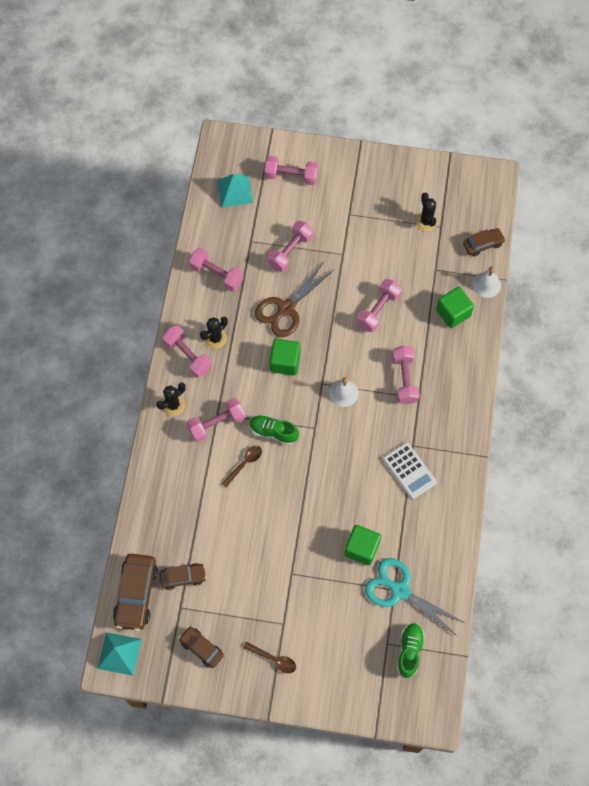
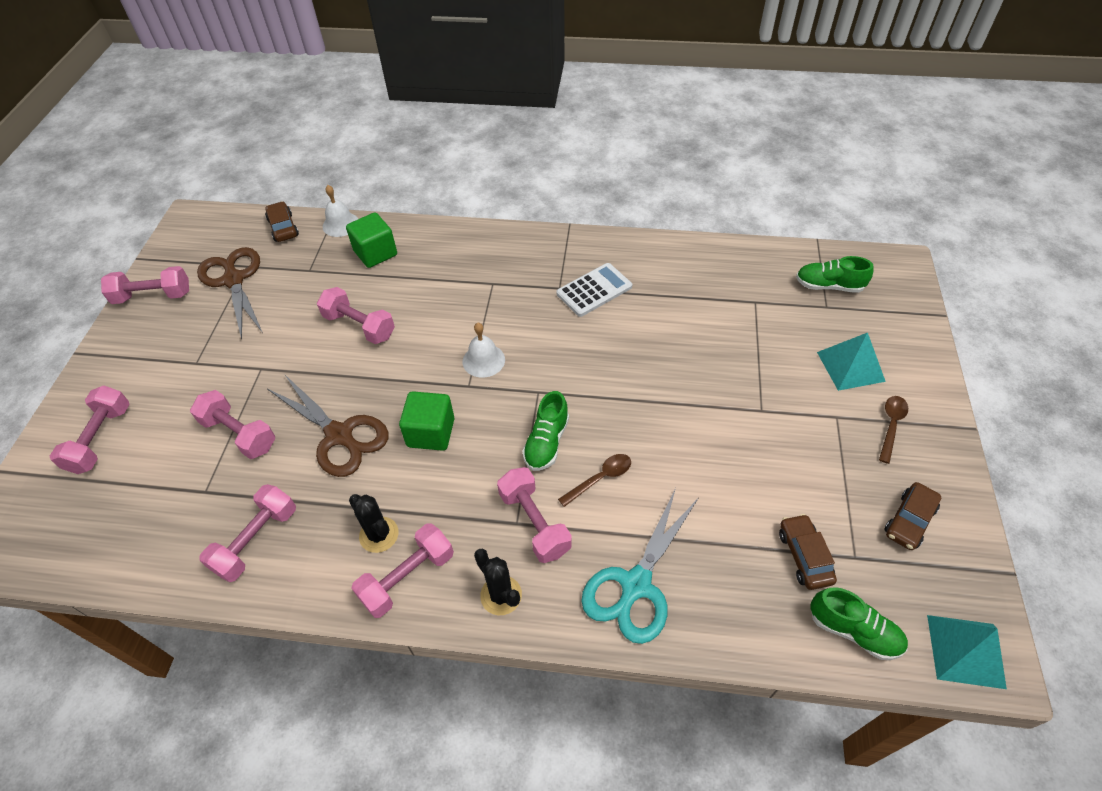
camera: 90 degrees left, 15 degrees down
brown car [113,554,158,631] -> green shoe [810,587,908,660]
turquoise pyramid [217,174,253,207] -> turquoise pyramid moved to [817,333,886,391]
brown spoon [221,445,262,487] -> brown spoon turned 105 degrees clockwise [558,454,631,507]
green cube [344,525,381,565] -> none
turquoise scissors [365,558,465,636] -> turquoise scissors moved to [581,488,698,644]
pink dumbbell [392,346,420,404] -> pink dumbbell moved to [101,266,189,304]
black cactus [415,192,437,231] -> brown scissors [197,247,263,339]

